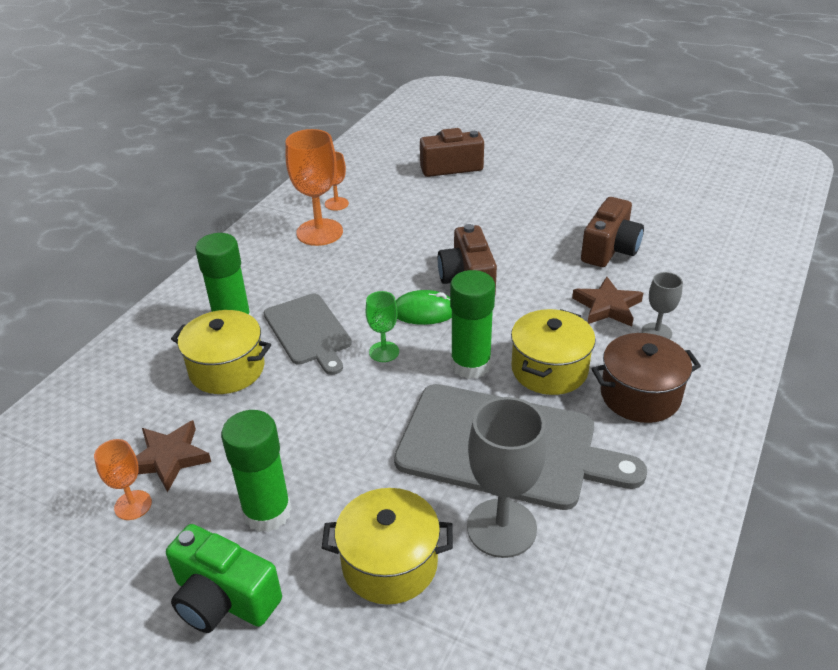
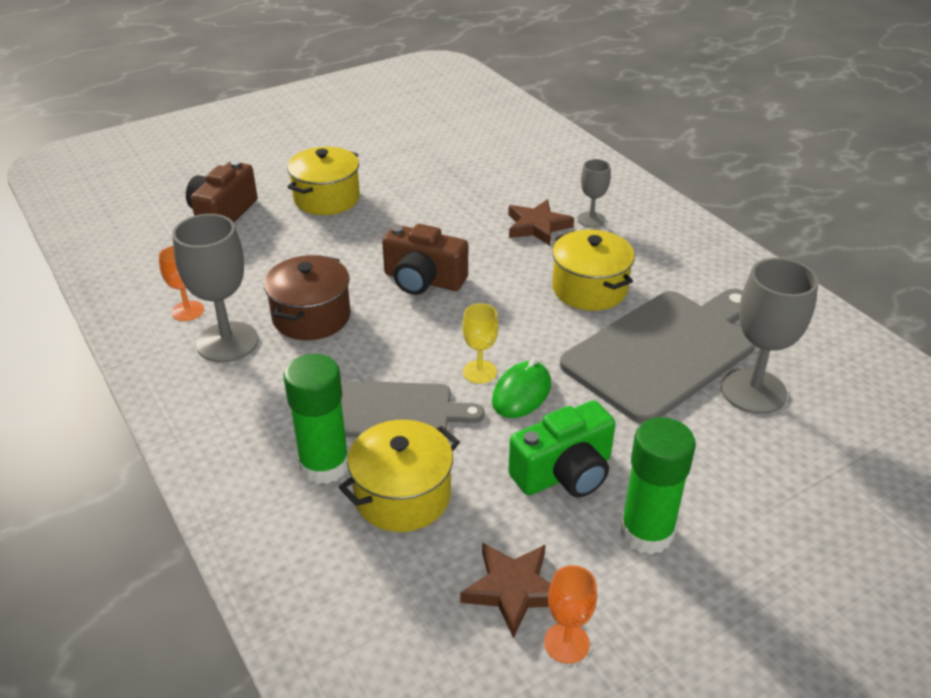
camera: 60 degrees left, 0 degrees up
green camera [166,524,282,633] -> green camera moved to [508,400,616,498]
orange goblet [286,129,343,246] -> grey goblet [172,214,258,363]
yellow pot [322,488,453,605] -> yellow pot moved to [287,147,360,215]
green goblet [366,291,399,362] -> yellow goblet [462,303,499,384]
green mouse [396,290,452,325] -> green mouse moved to [492,358,551,418]
green glue stick [450,270,495,379] -> none
brown camera [581,197,644,267] -> none
brown pot [591,333,701,423] -> brown pot moved to [264,255,351,340]

